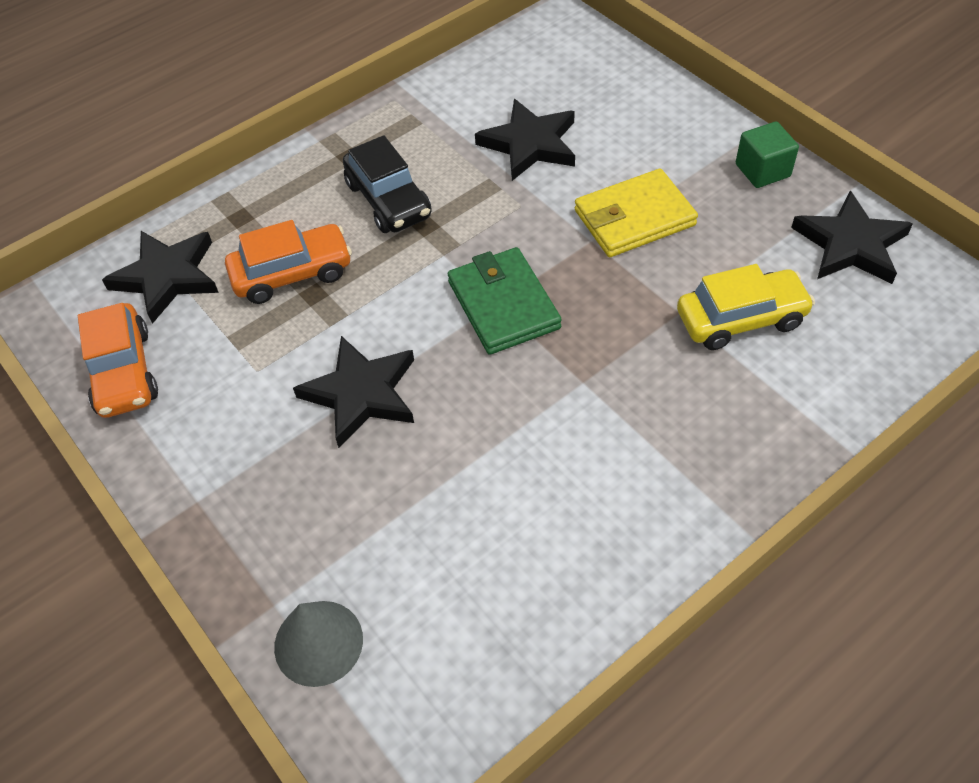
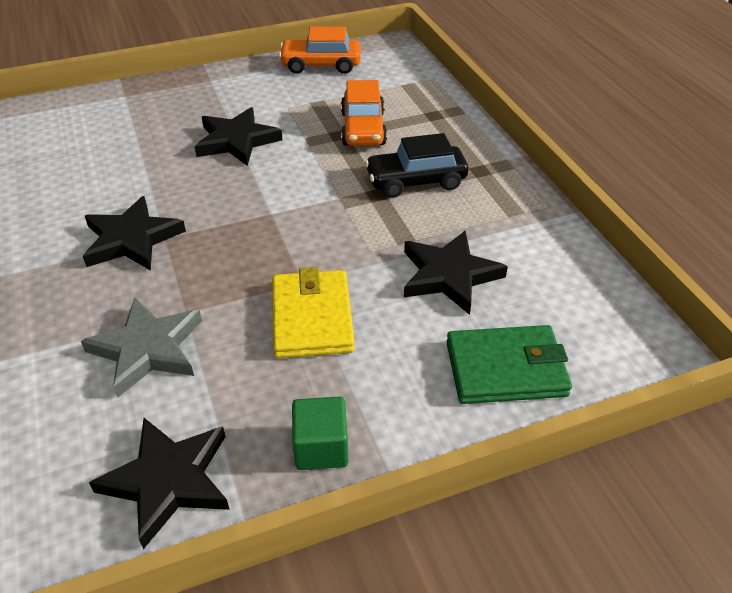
camera: 105 degrees right, 10 degrees down
black star [102,231,219,324] -> black star moved to [83,196,186,271]
grey cone [274,601,363,687] -> none
green wallet [448,247,562,355] -> green wallet moved to [446,325,572,404]
yellow car [677,264,815,350] -> grey star [81,298,202,398]

